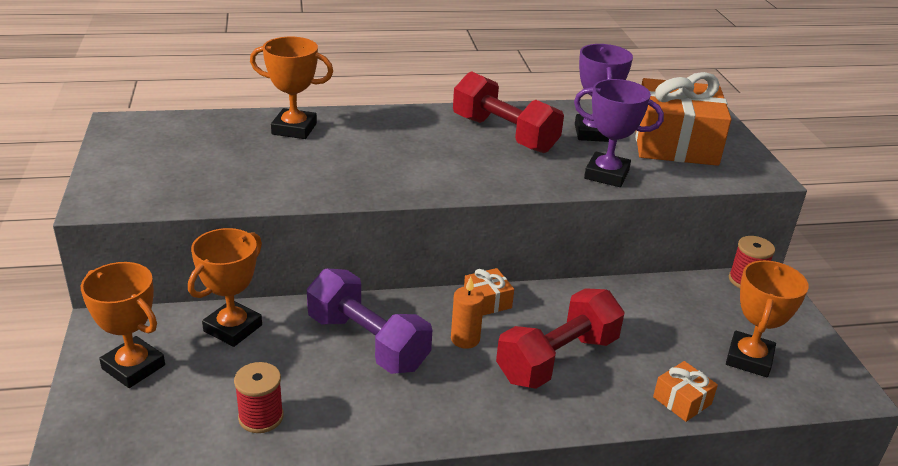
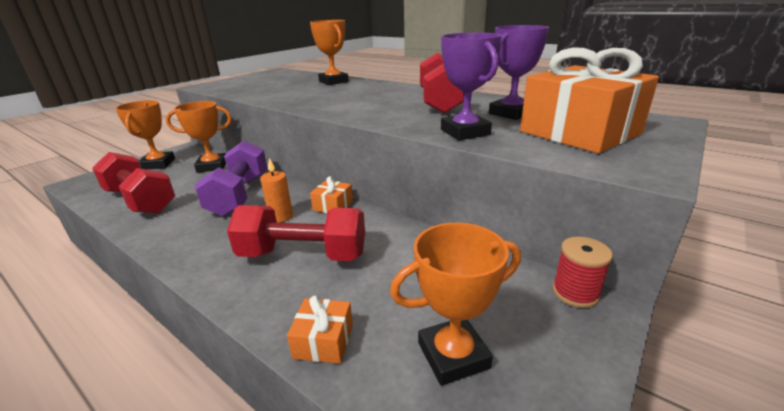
camera: 50 degrees right, 5 degrees down
red spool [234,362,284,433] -> red dumbbell [92,152,175,214]

